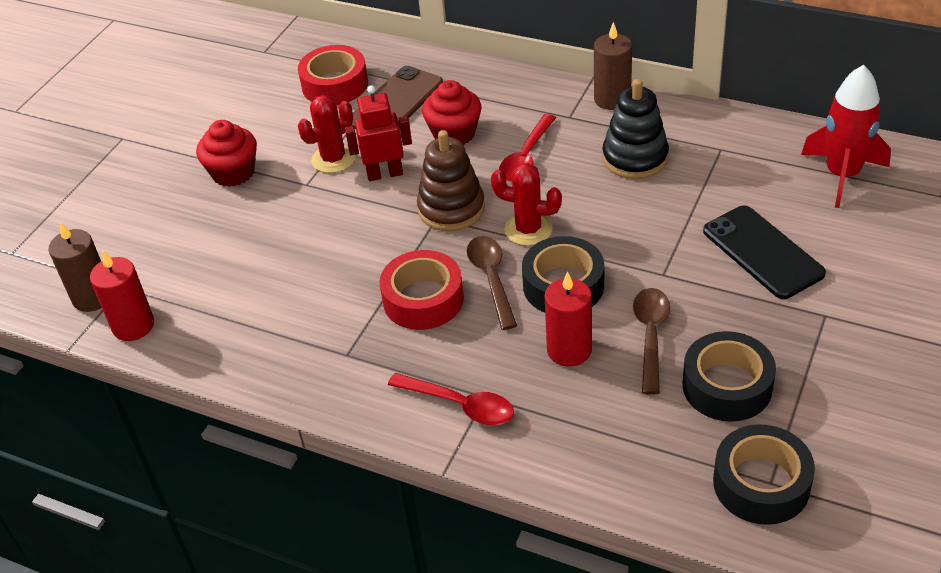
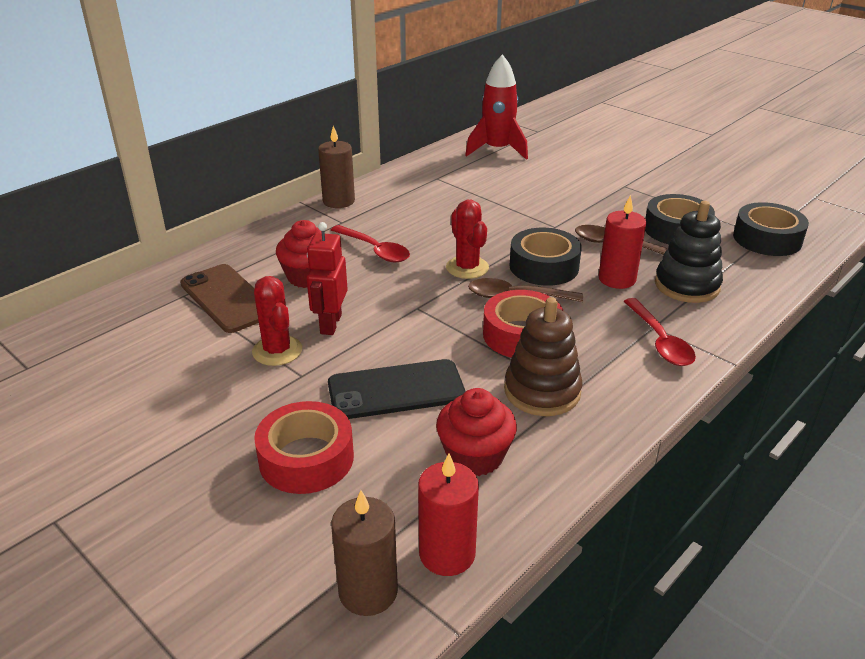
camera: 75 degrees left, 10 degrees down
red cupcake [196,120,257,187] -> red cupcake moved to [436,388,517,476]
red tape [298,45,368,105] -> red tape moved to [254,401,354,494]
red spoon [388,373,514,425] -> red spoon turned 120 degrees clockwise [624,298,696,366]
brown stacking toy [417,130,485,231] -> brown stacking toy moved to [504,297,583,416]
red cactus [491,163,562,246] -> red cactus turned 60 degrees counterclockwise [446,200,489,279]
black stacking toy [602,79,669,179] -> black stacking toy moved to [655,201,723,303]
black phone [703,206,826,299] -> black phone moved to [328,359,466,419]

